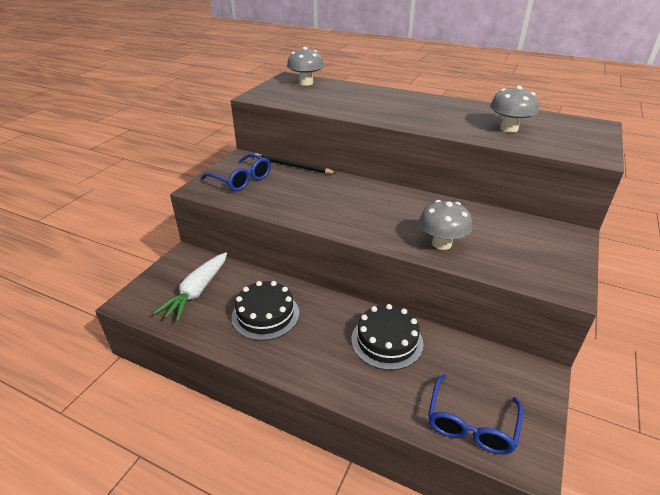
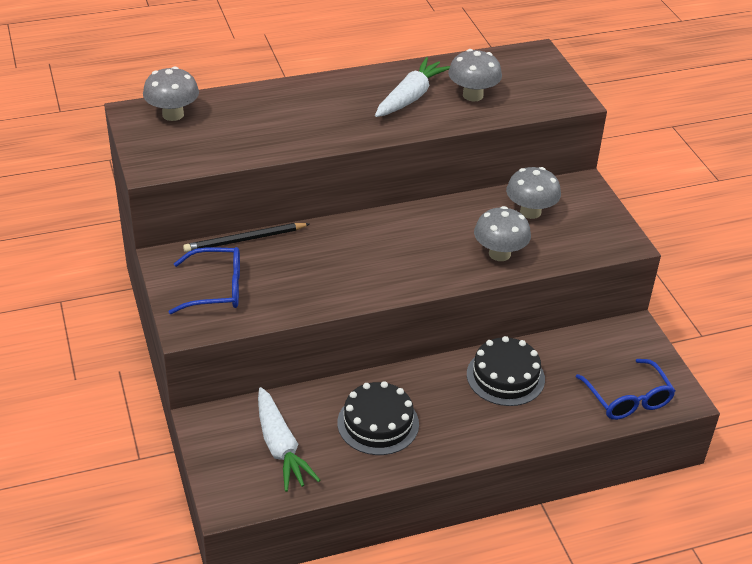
camera: 45 degrees left, 5 degrees up
none -> white carrot [375,57,450,117]
none -> grey mushroom [506,167,561,219]

